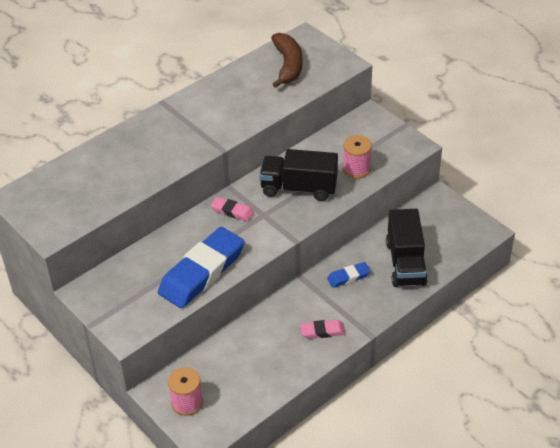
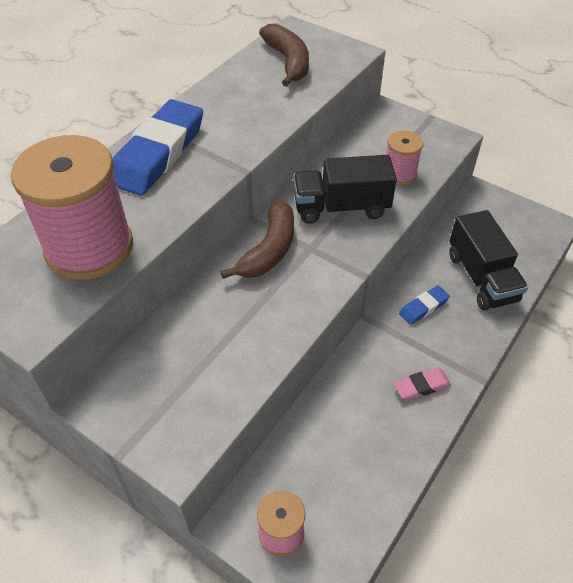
camera: 15 degrees left, 5 degrees up
blue eraser [158,227,244,308] -> blue eraser moved to [112,99,203,196]
pink eraser [211,197,254,221] -> brown banana [220,200,294,279]
none -> pink spool [11,135,133,280]

